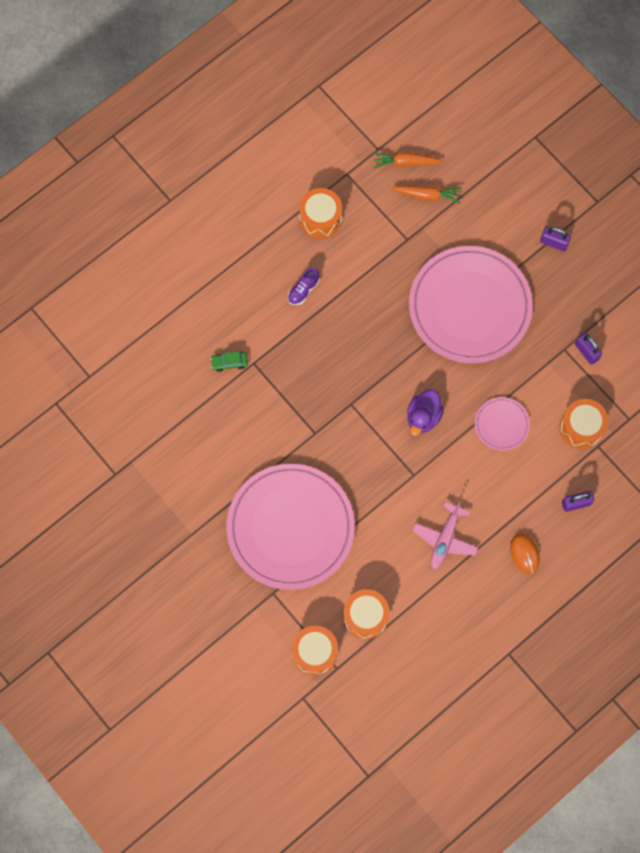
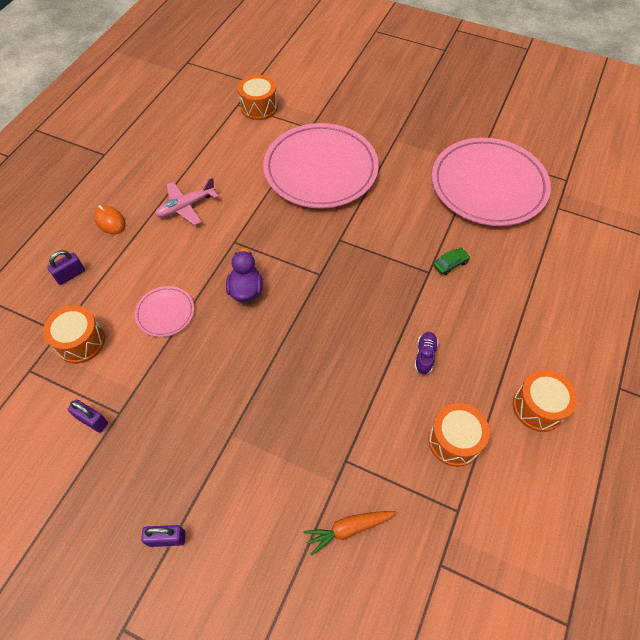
camera: 155 degrees right, 15 degrees down
orange drum [343,589,390,639] -> orange drum moved to [513,370,577,432]
orange carrot [373,152,443,168] -> none
pink plate [409,246,533,363] -> pink plate moved to [432,138,551,226]
pink plane [412,501,478,569] -> pink plane turned 120 degrees counterclockwise [155,177,219,225]

